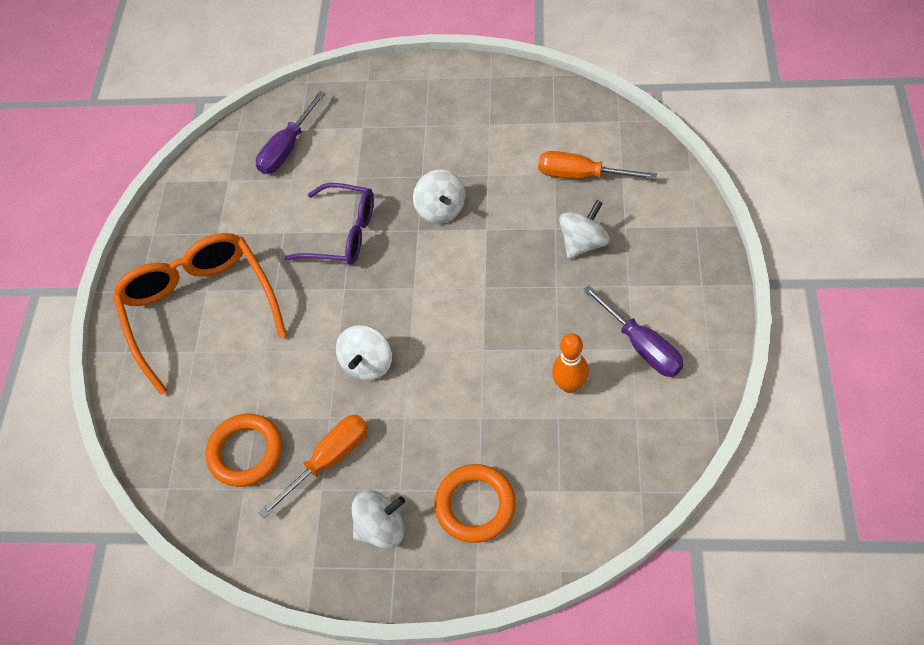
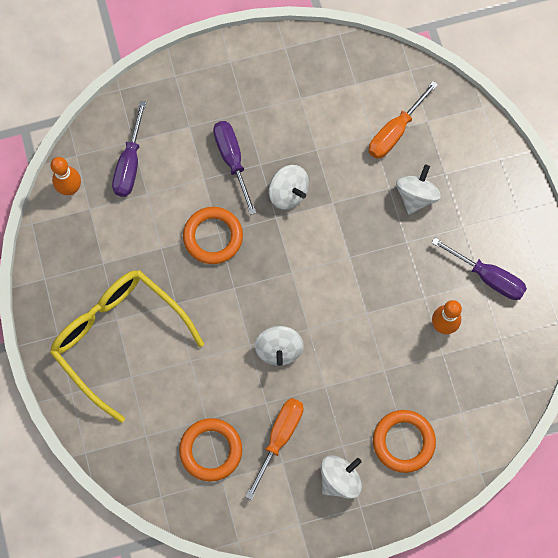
camera: 25 degrees left, 15 degrees up
orange glasses [113,233,287,395] -> yellow glasses [50,270,204,423]
purple glasses [284,183,374,265] -> orange ring [183,207,243,264]
orange screwdriver [538,151,657,180] -> orange screwdriver turned 45 degrees counterclockwise [369,81,438,159]
none -> orange bowling pin [50,157,81,195]
none -> purple screwdriver [213,121,256,215]

